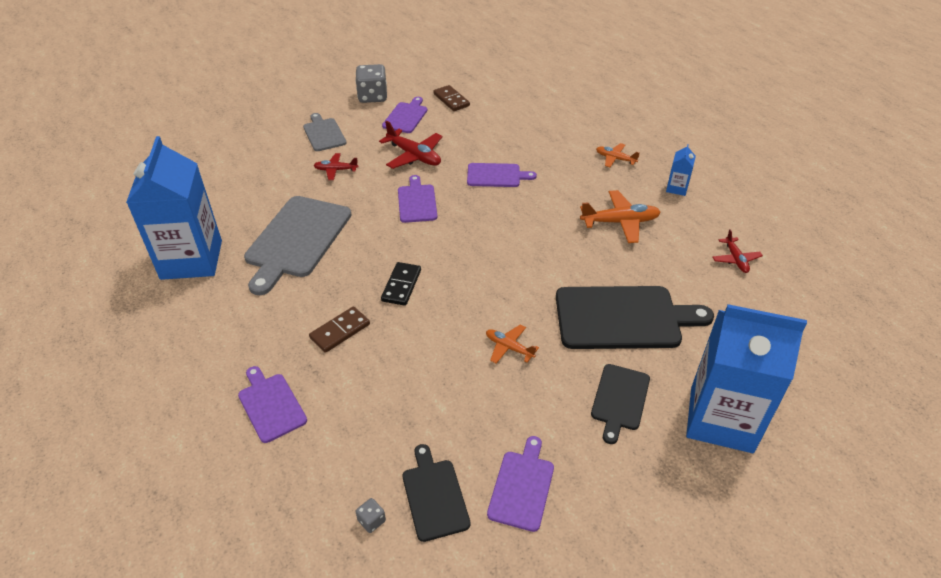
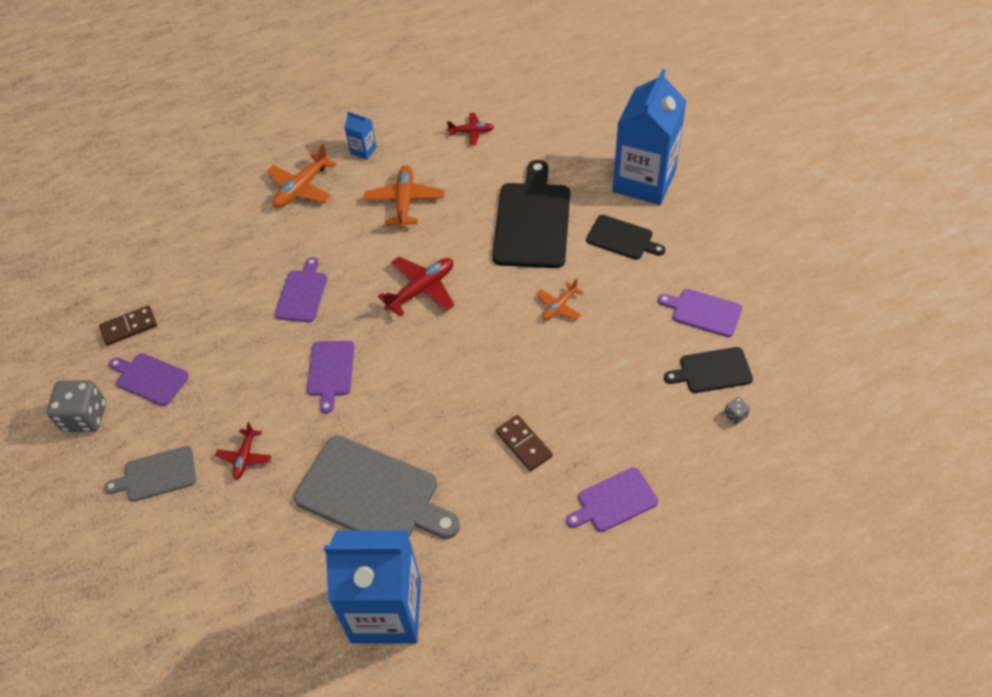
camera: 80 degrees left, 10 degrees up
red plane [379,121,443,169] -> red plane moved to [378,257,454,317]
black domino [381,262,421,306] -> none
purple cutting board [398,175,438,223] -> purple cutting board turned 90 degrees counterclockwise [307,341,355,414]
orange plane [596,143,640,167] -> orange plane [267,143,337,208], size x1.67

